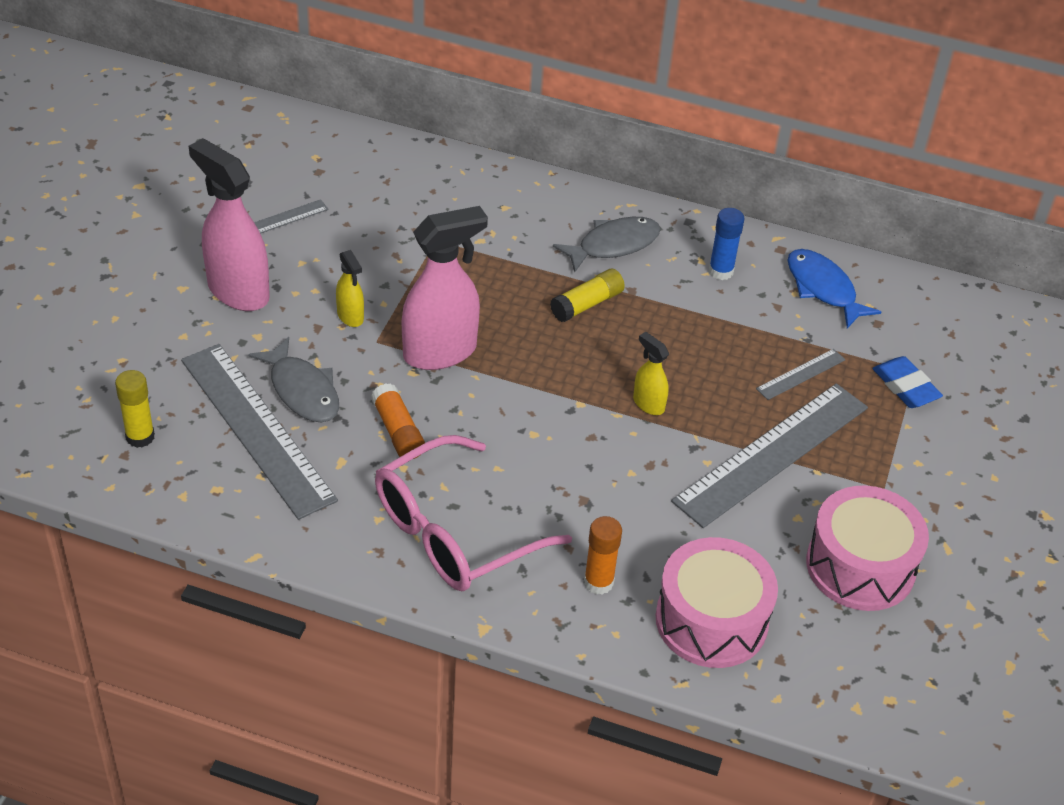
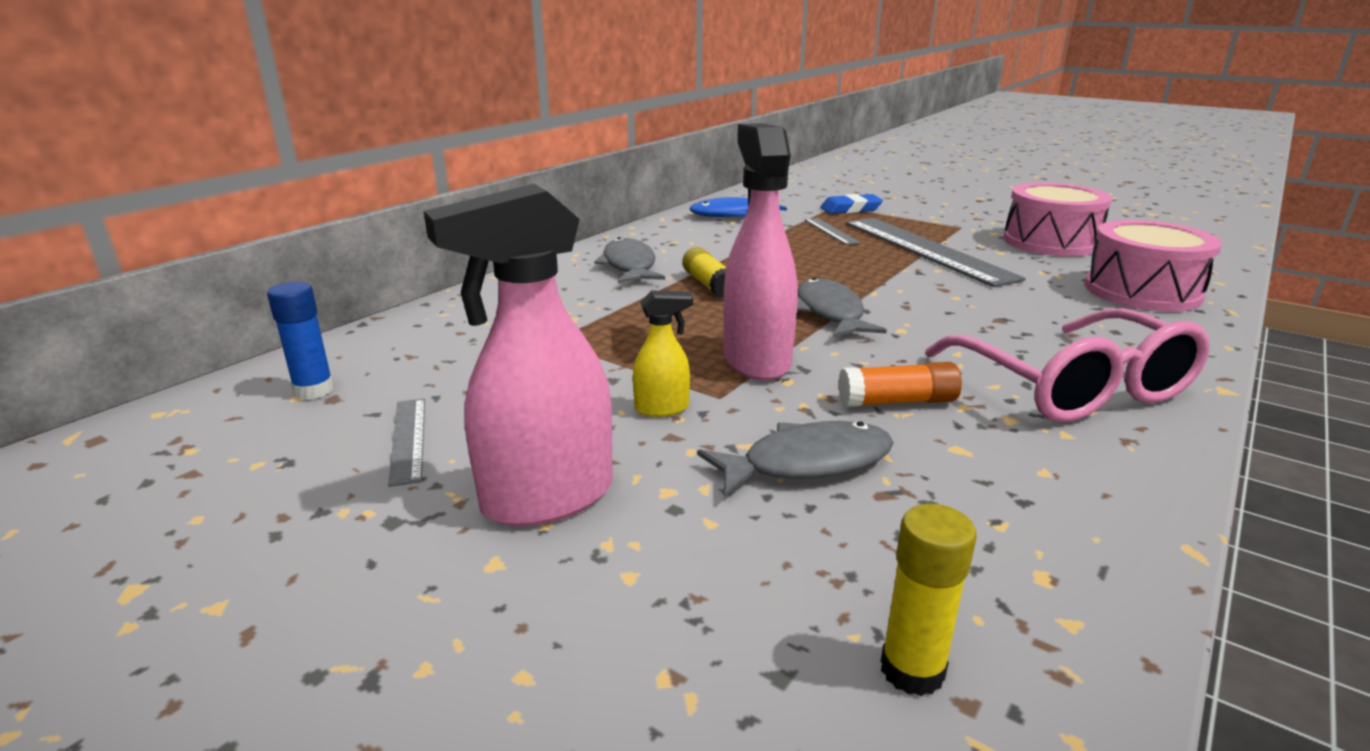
camera: 70 degrees left, 20 degrees down
grey ruler [181,344,338,520] -> none
orange glue stick [584,516,622,594] -> none
yellow spray bottle [633,332,669,415] -> none
blue glue stick [709,208,744,280] -> blue glue stick moved to [267,282,334,400]
none -> grey fish [797,278,887,337]

